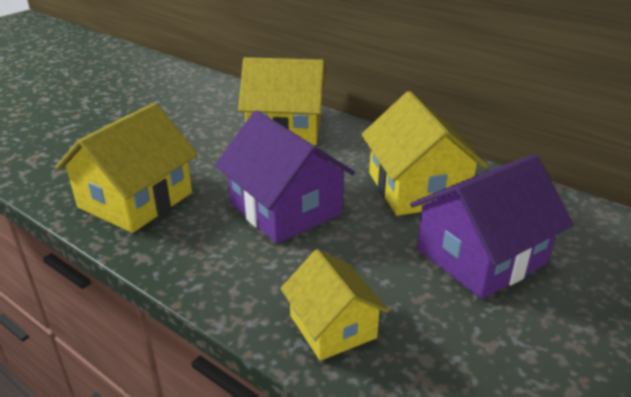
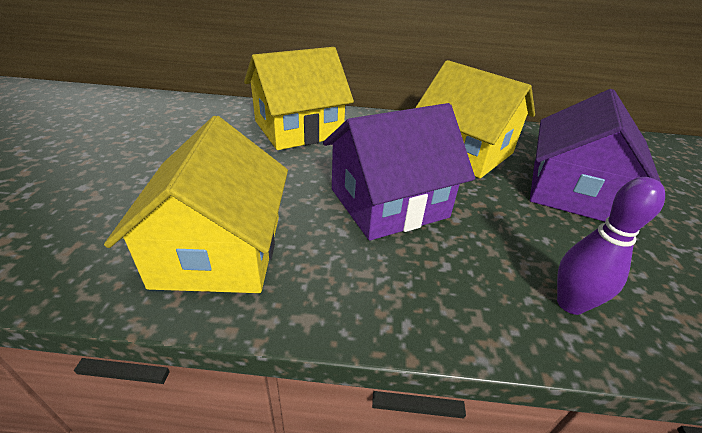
camera: 35 degrees left, 5 degrees up
purple house [215,110,355,244] -> purple house turned 45 degrees counterclockwise [323,103,475,241]
yellow house [280,249,389,361] -> purple bowling pin [557,177,665,315]

